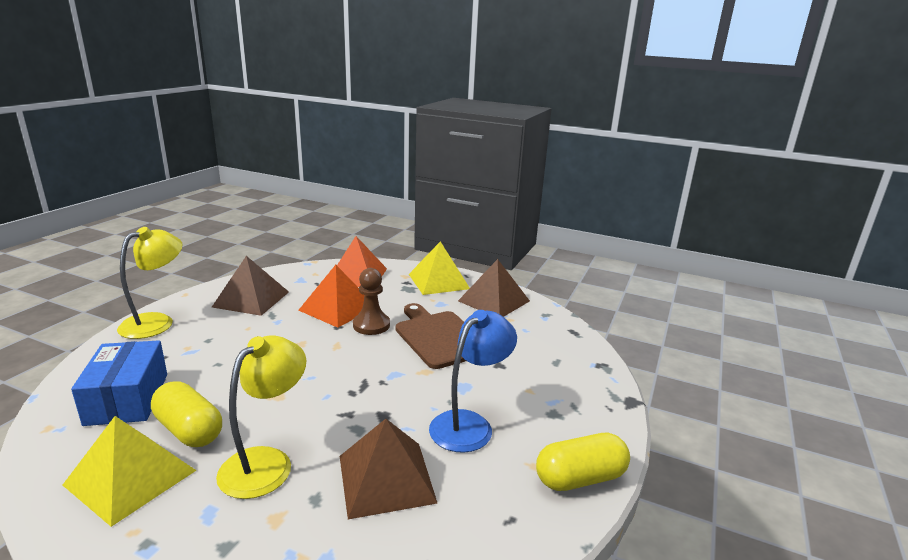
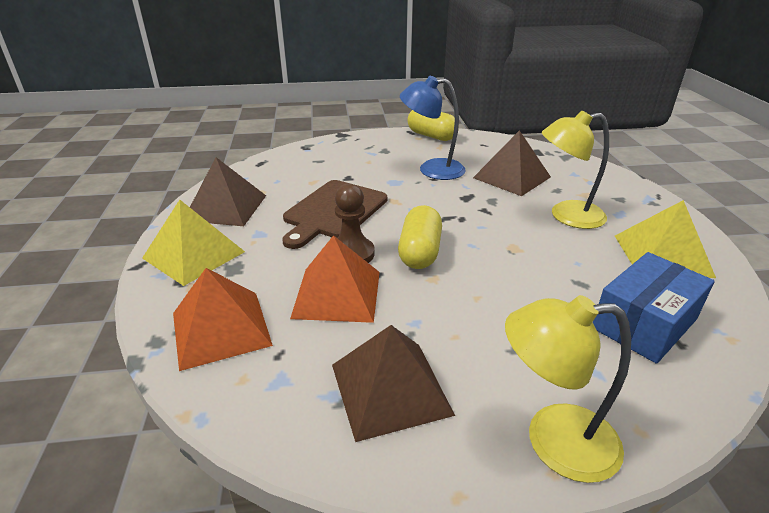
camera: 120 degrees left, 10 degrees up
yellow capsule [151,381,222,447] -> yellow capsule moved to [398,205,442,269]

